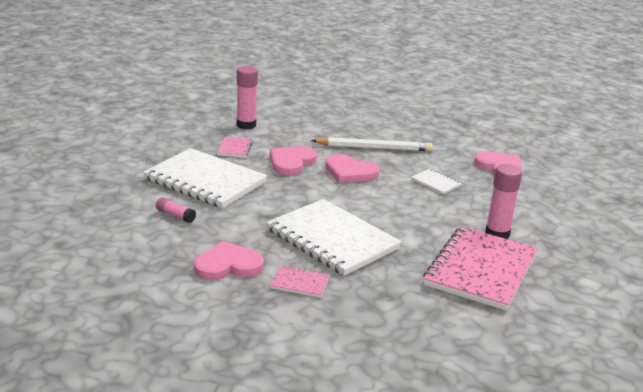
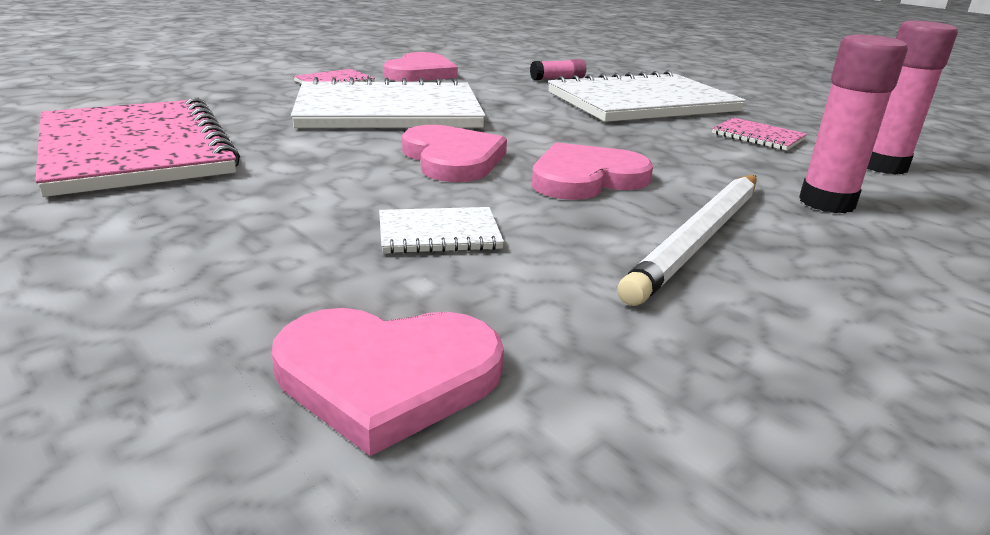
camera: 125 degrees right, 0 degrees up
pink heart [270,146,317,175] -> pink heart moved to [402,125,507,182]
pink glue stick [485,164,522,239] -> pink glue stick moved to [799,34,908,213]

